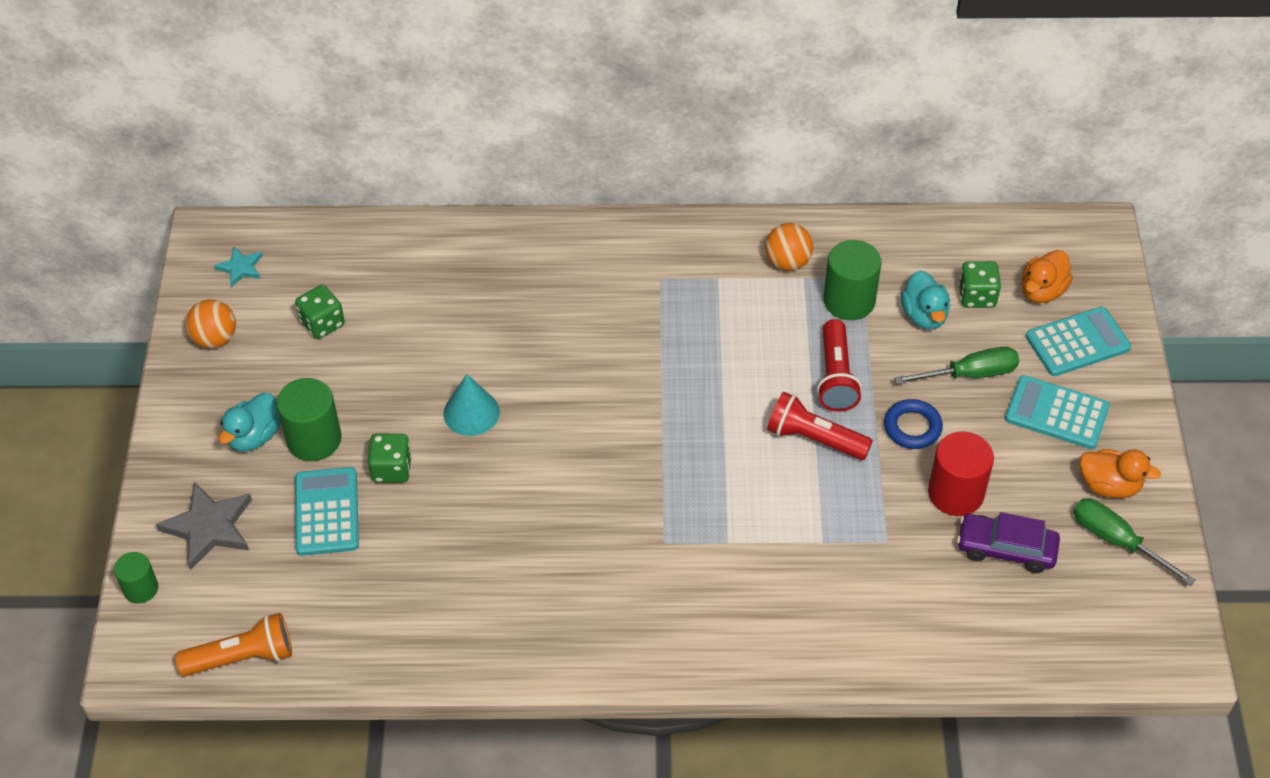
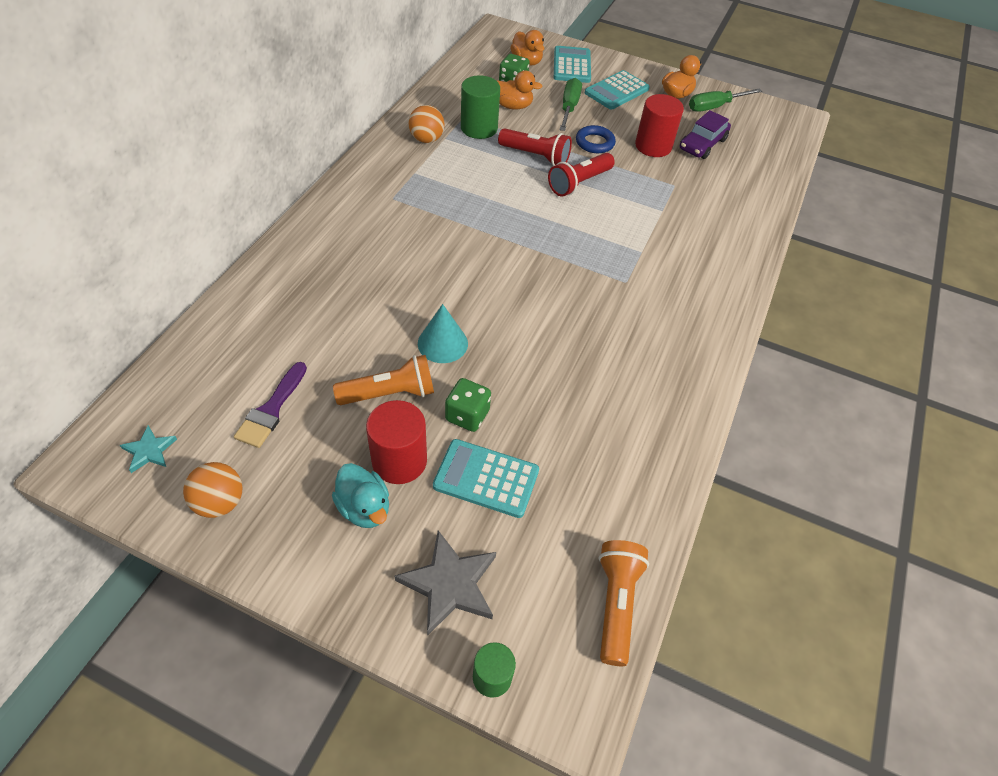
camera: 70 degrees left, 0 degrees up
green cylinder [277,378,341,461] -> red cylinder [366,400,427,484]
green dice [295,285,345,339] -> purple brush [234,362,307,448]
turquoise duck [901,270,950,329] -> orange duck [496,70,543,110]
none -> orange flashlight [333,355,434,405]

